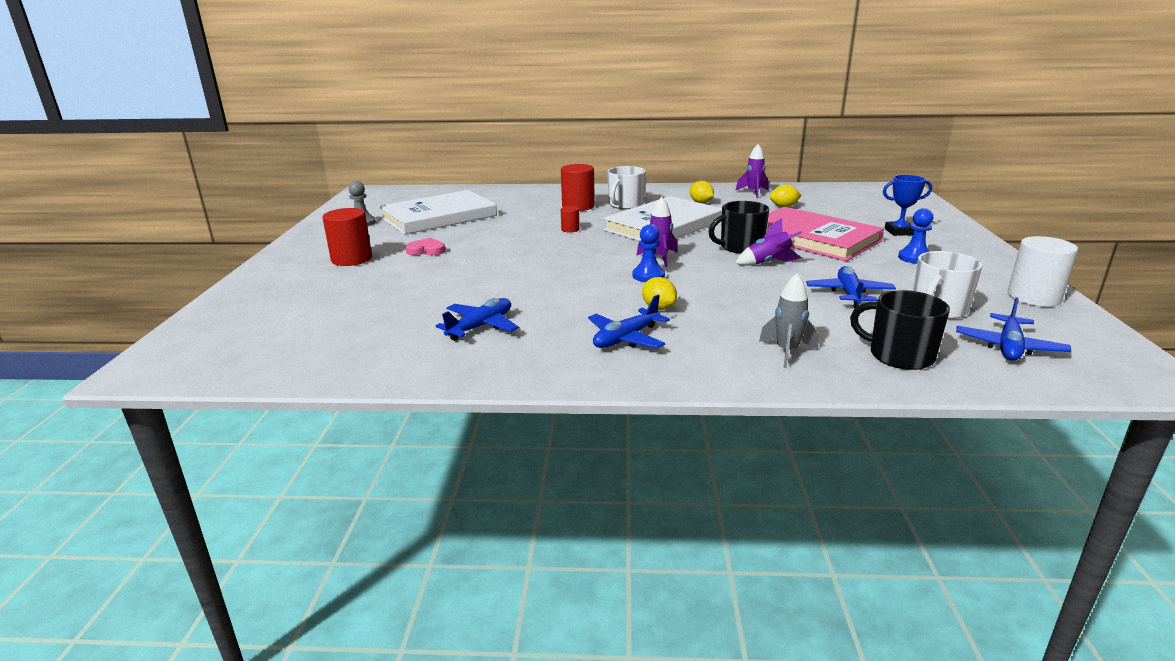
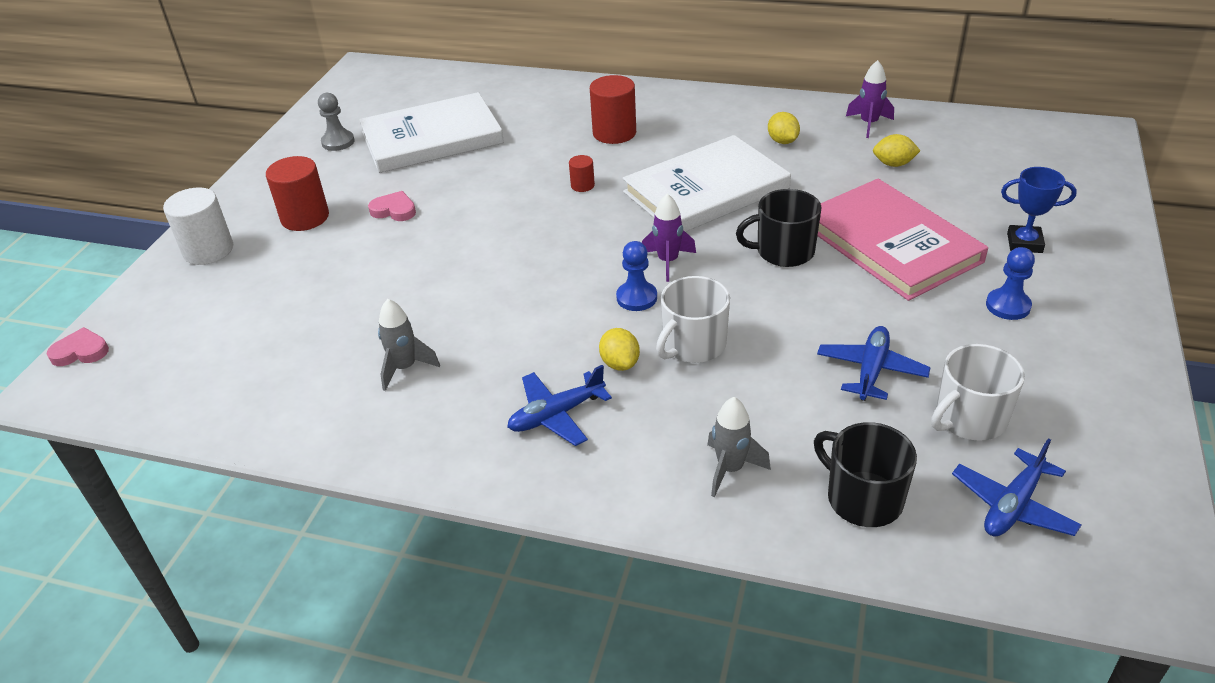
camera: 15 degrees right, 15 degrees up
blue plane [435,298,519,341] -> grey rocket [378,299,440,391]
white mug [607,166,646,209] -> white mug moved to [656,276,730,363]
purple rocket [735,218,802,266] -> none
white cylinder [1007,236,1078,307] -> white cylinder moved to [163,187,233,265]
none -> pink heart [47,327,109,366]

